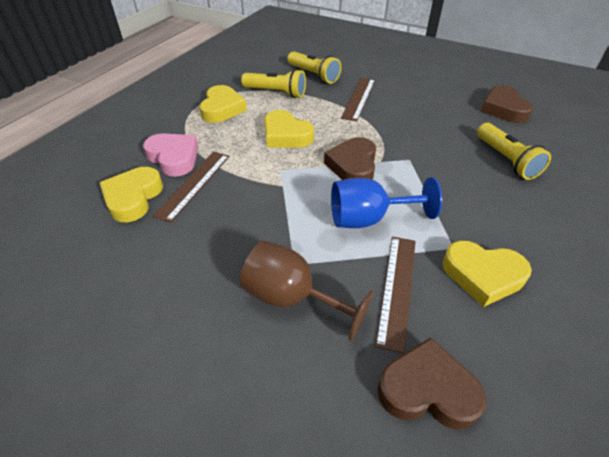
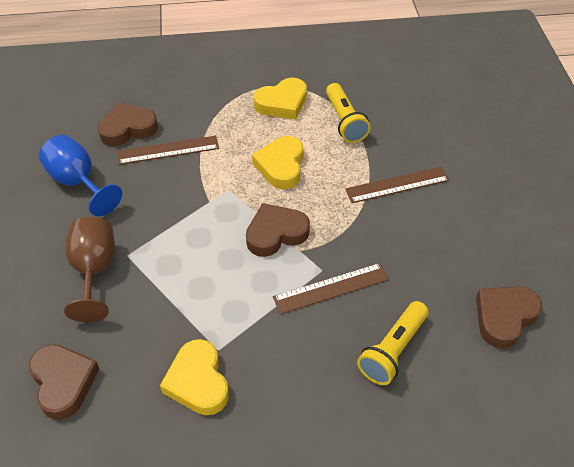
camera: 55 degrees right, 5 degrees up
yellow heart [100,167,163,222] -> brown heart [98,102,158,146]
pink heart [143,133,198,177] -> none
yellow flashlight [287,51,341,84] -> none
blue goblet [331,177,442,228] -> blue goblet moved to [39,135,122,216]
brown ruler [376,237,416,354] -> brown ruler moved to [273,263,389,314]

